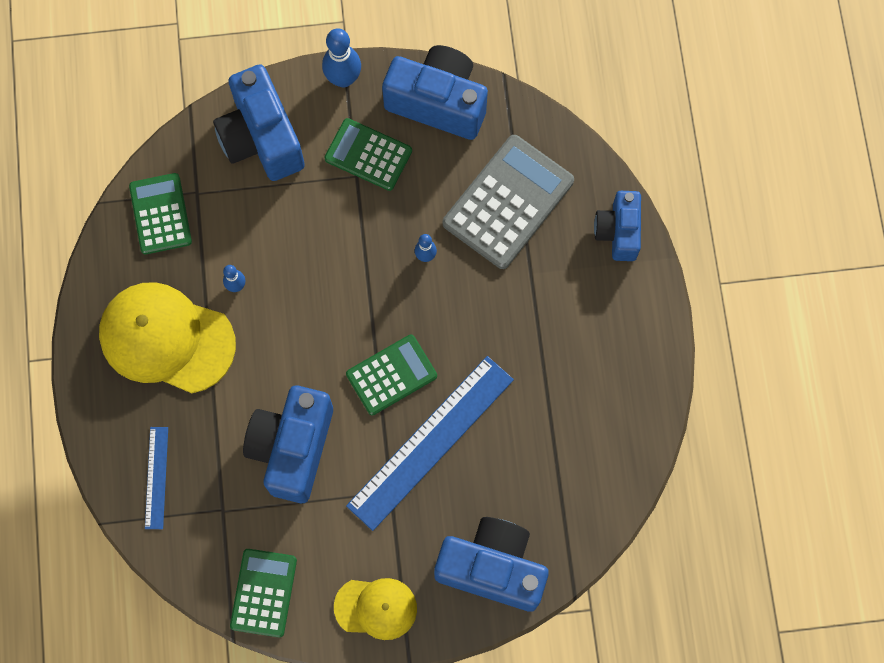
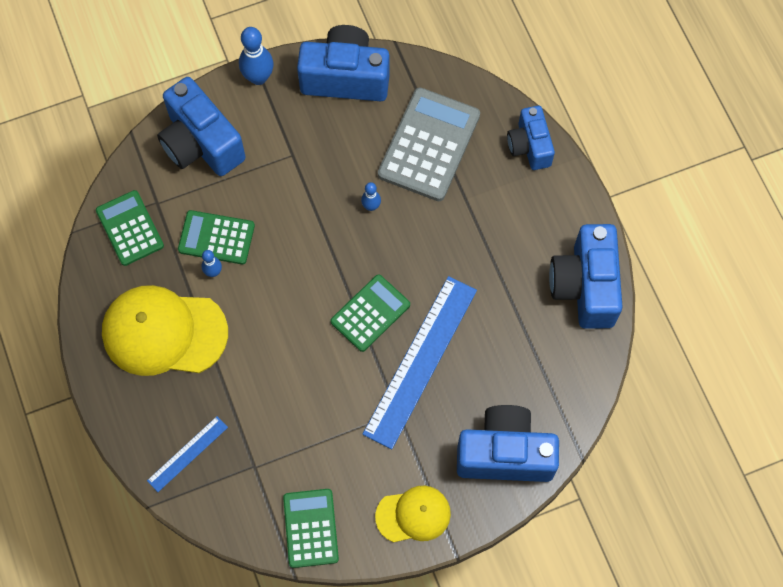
camera: 15 degrees left, 5 degrees down
blue ruler [145,427,168,529] -> blue ruler turned 60 degrees clockwise [147,416,228,492]
blue camera [243,386,333,503] -> blue camera moved to [549,224,622,329]
green calculator [324,118,412,191] -> green calculator moved to [178,210,255,264]

